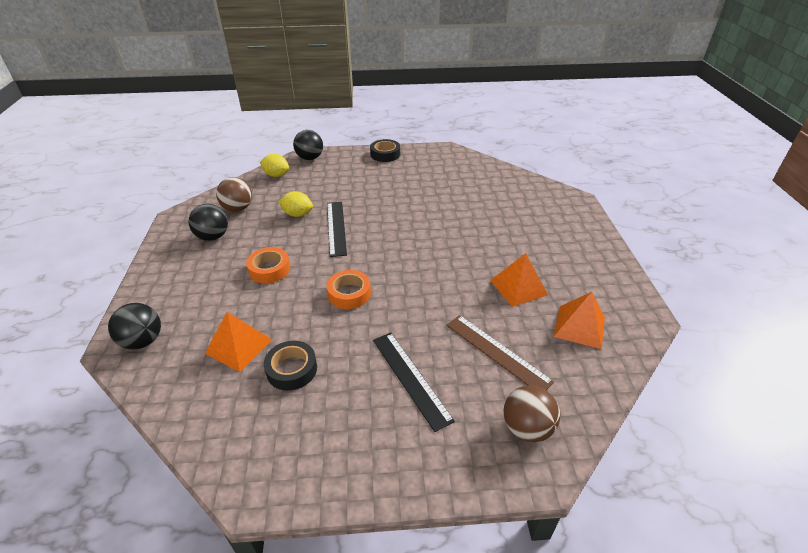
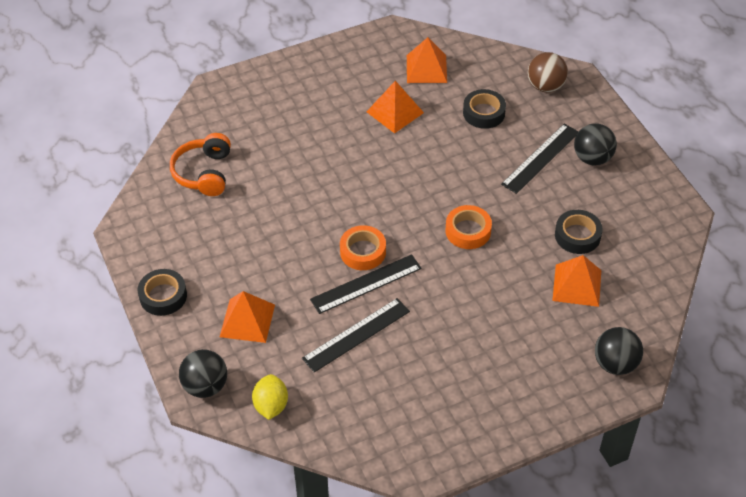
camera: 110 degrees left, 10 degrees up
black ball [188,204,228,241] -> black ball moved to [574,123,617,165]
brown ball [216,177,252,212] -> none
orange tape [246,247,290,283] -> orange tape moved to [340,225,386,270]
yellow lemon [278,191,313,217] -> black ruler [302,298,410,373]
brown ruler [446,315,554,390] -> black tape [463,89,506,129]
none -> orange headphones [170,133,231,196]
none -> orange pyramid [220,291,275,343]

